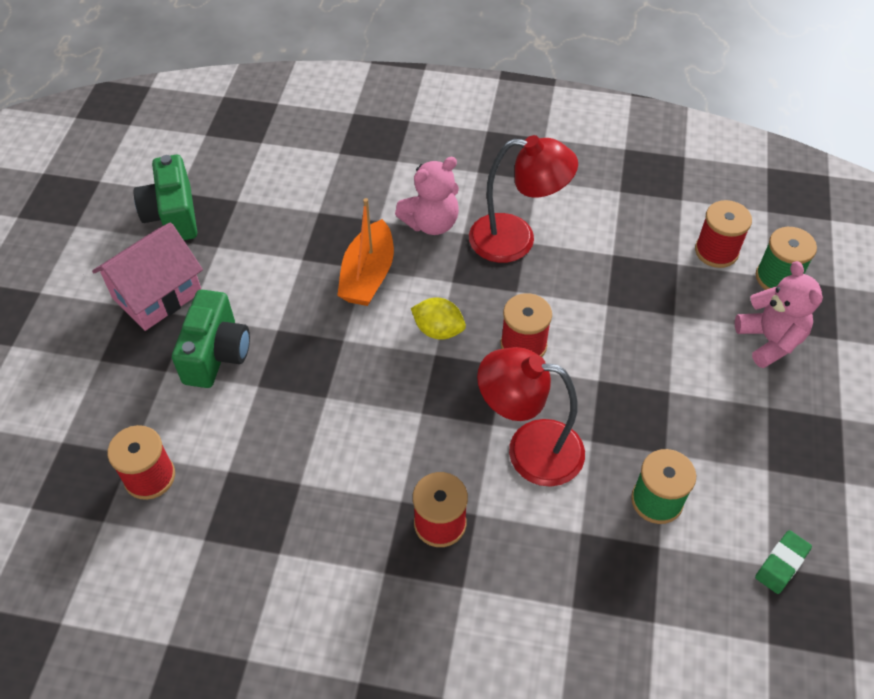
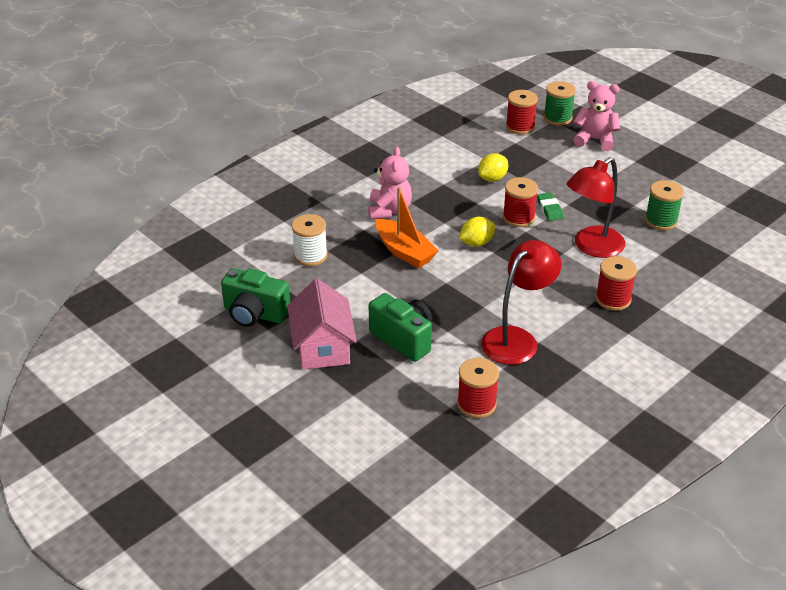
camera: 55 degrees left, 15 degrees down
red lamp [469,135,578,263] -> red lamp moved to [481,240,561,365]
green eraser [755,530,812,594] -> green eraser moved to [537,192,564,221]
none -> white spool [291,214,328,266]
none -> yellow lemon [478,153,508,182]

